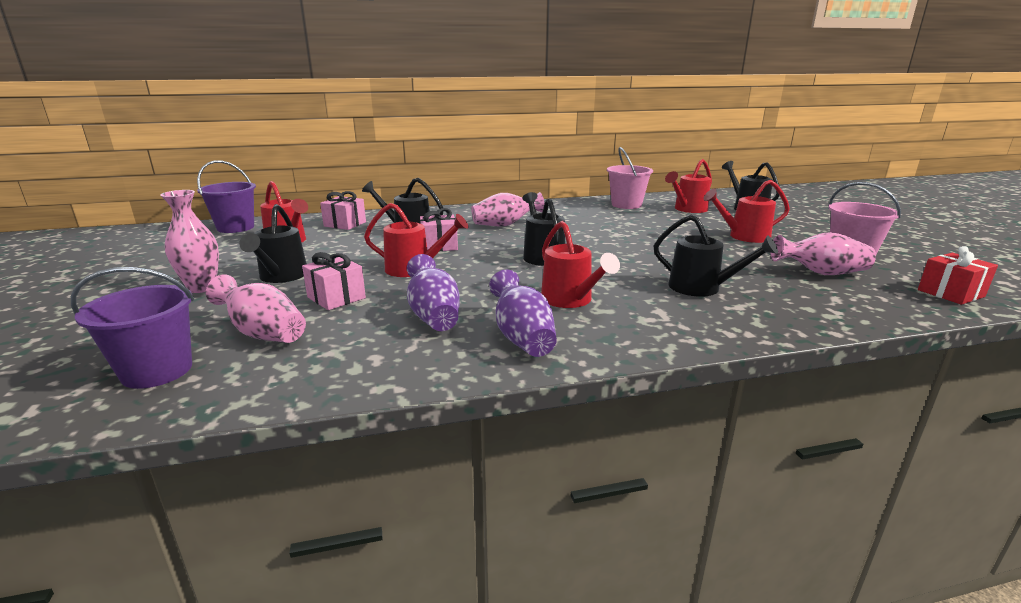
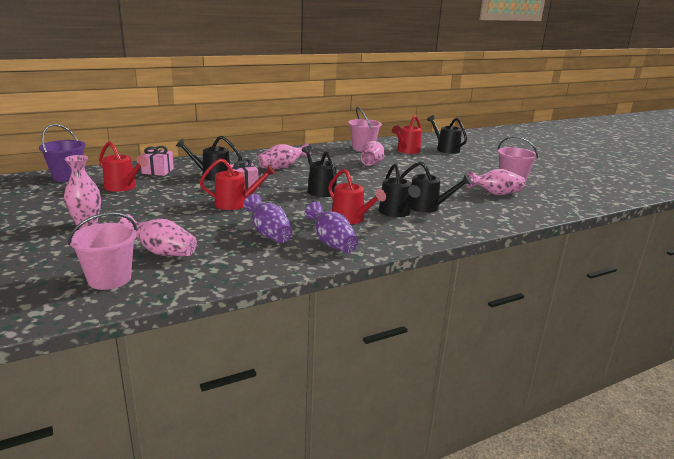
camera: 15 degrees left, 0 degrees up
purple bucket [71,267,194,389] -> pink bucket [68,212,137,290]
black watering can [239,204,307,283] -> black watering can moved to [379,164,421,217]
pink gift [302,252,366,310] -> none
red watering can [703,180,790,243] -> none
red gift [918,246,998,305] -> none
none -> pink vase [361,141,385,166]

